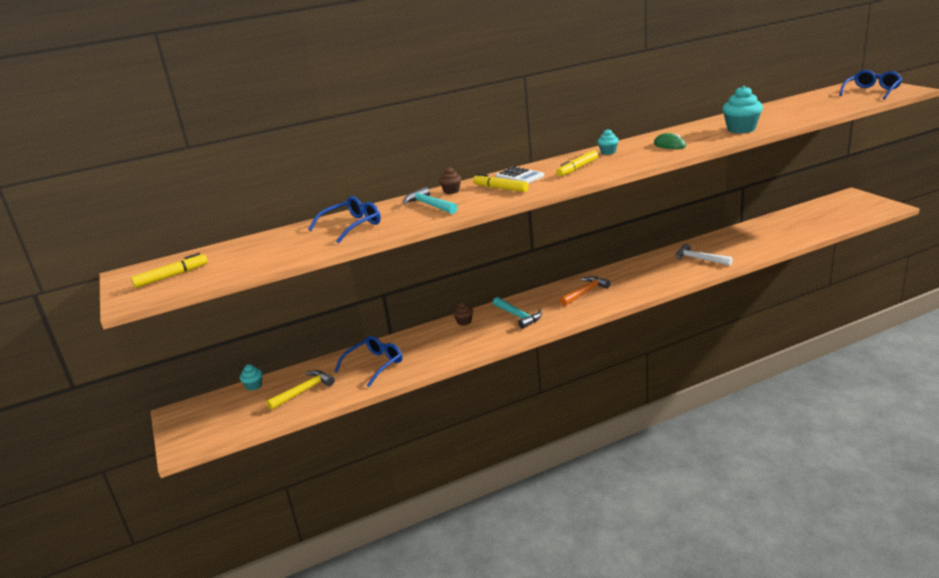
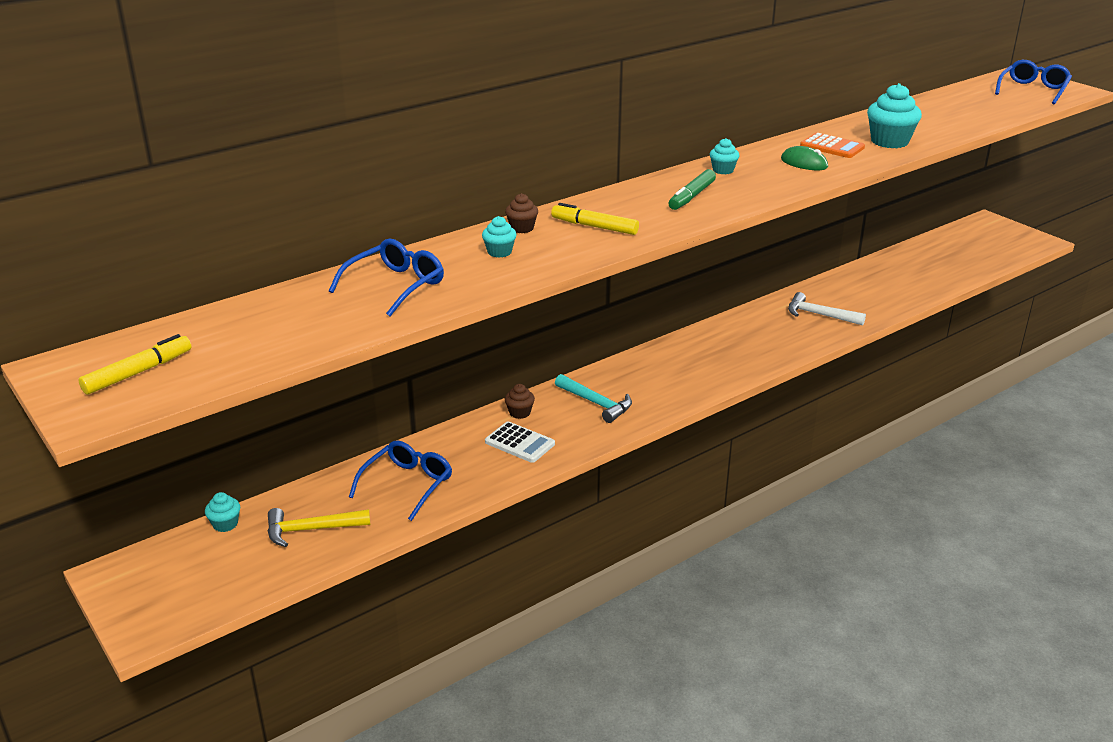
camera: 15 degrees left, 5 degrees up
yellow hammer [266,370,335,410] -> yellow hammer turned 135 degrees counterclockwise [268,508,370,547]
turquoise hammer [403,187,458,214] -> turquoise cupcake [482,216,516,258]
white calculator [496,167,544,184] -> white calculator moved to [485,421,555,463]
yellow marker [556,150,598,177] -> green marker [668,169,716,210]
orange hammer [560,276,611,306] -> none
none -> orange calculator [800,133,865,158]

